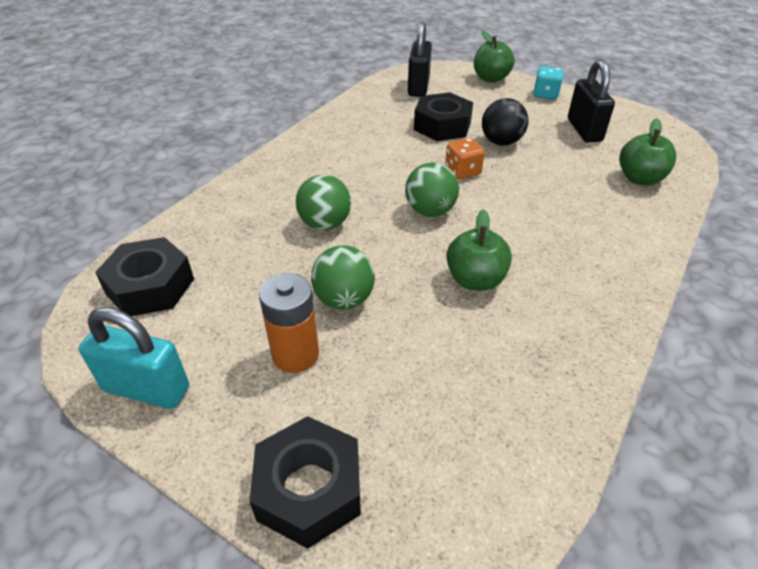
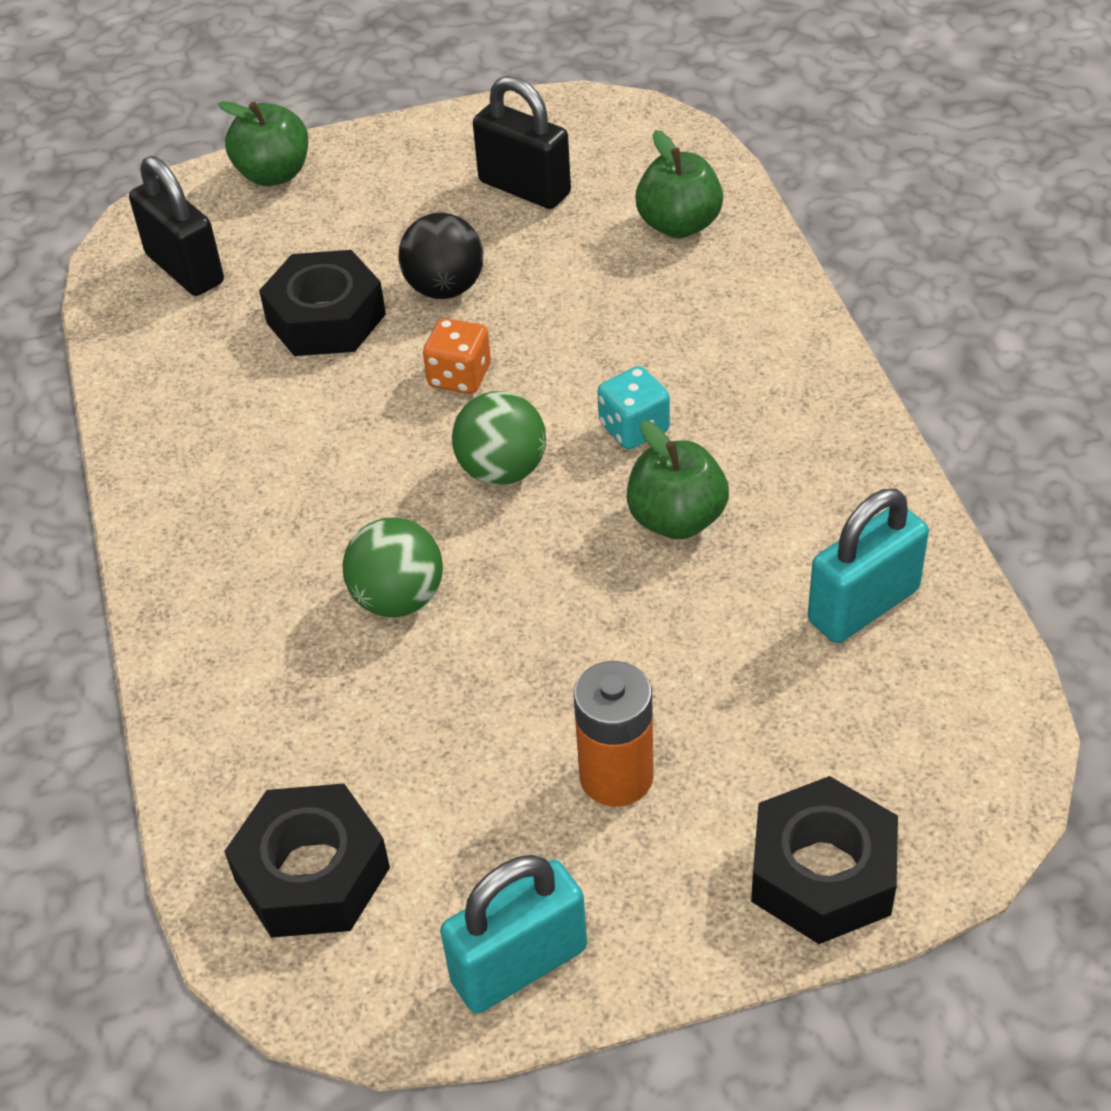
camera: 45 degrees left, 5 degrees up
green ball [311,245,375,310] -> none
turquoise dice [533,66,563,100] -> turquoise dice moved to [598,366,670,449]
none -> turquoise padlock [808,489,929,643]

